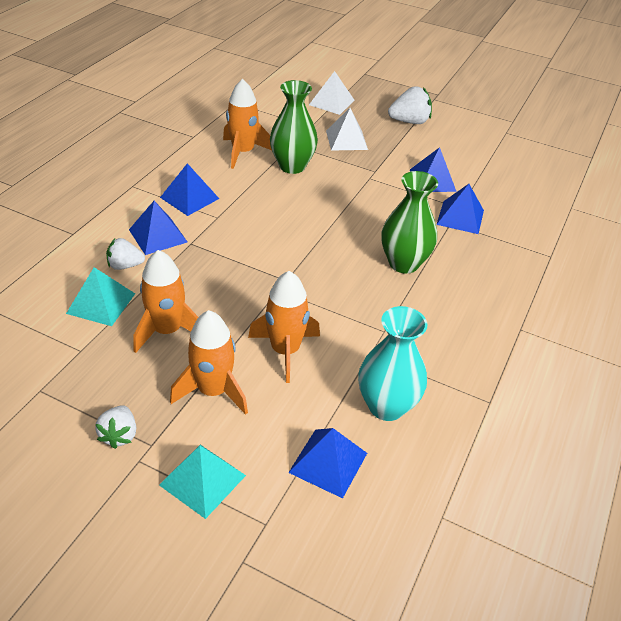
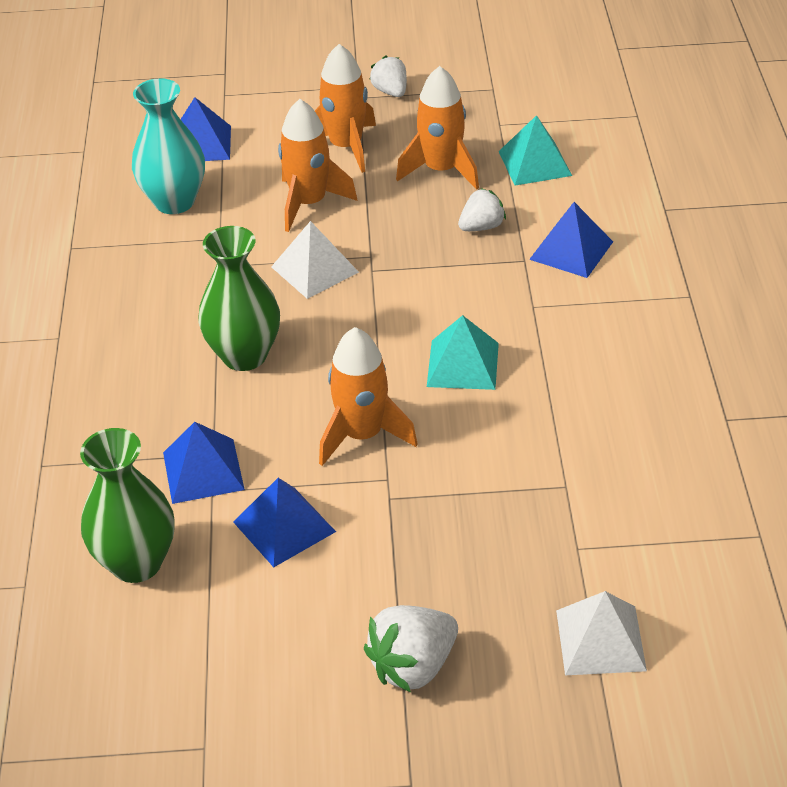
camera: 155 degrees right, 0 degrees up
white strawberry [106,238,145,270] -> white strawberry moved to [458,188,506,231]
turquoise pyramid [159,445,246,519] -> turquoise pyramid moved to [427,315,499,390]
blue pyramid [160,163,219,216] -> none
orange rocket [223,79,272,169] -> orange rocket moved to [319,327,418,466]
green vase [270,80,318,174] -> green vase moved to [80,428,174,583]
white pyramid [326,108,368,151] -> white pyramid moved to [271,221,359,299]

